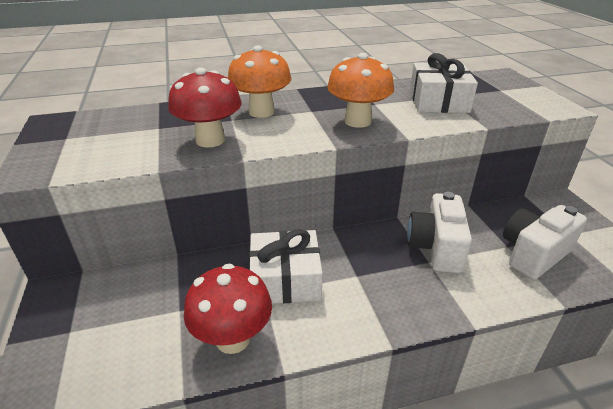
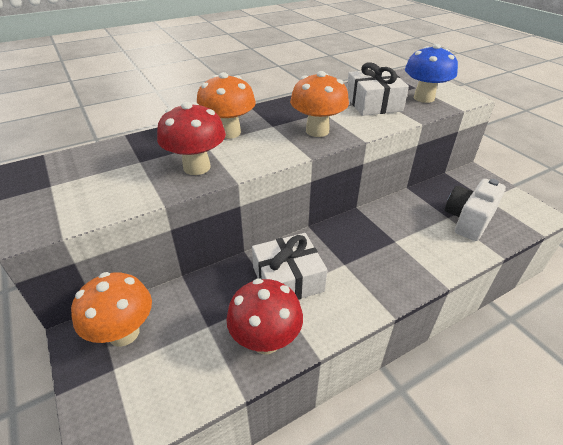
camera: 15 degrees left, 5 degrees up
white camera [407,192,472,273] -> none
none -> orange mushroom [71,272,152,347]
none -> blue mushroom [405,44,458,103]

